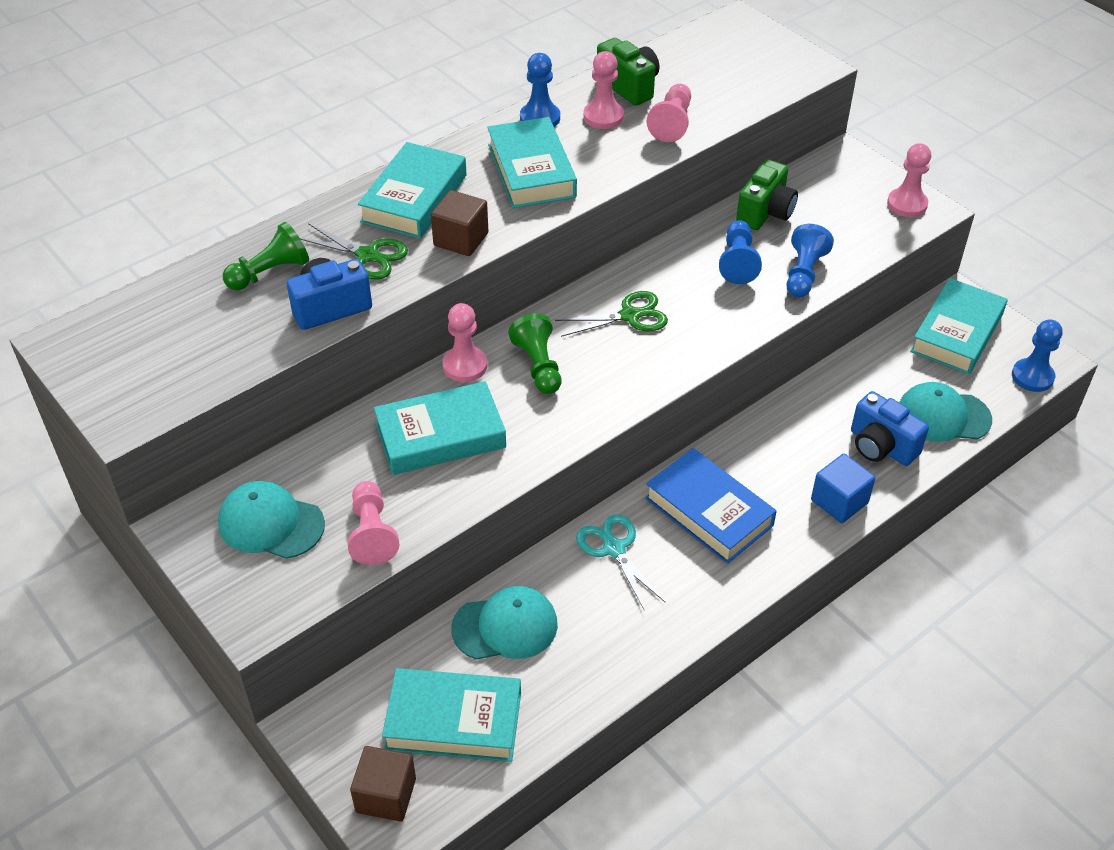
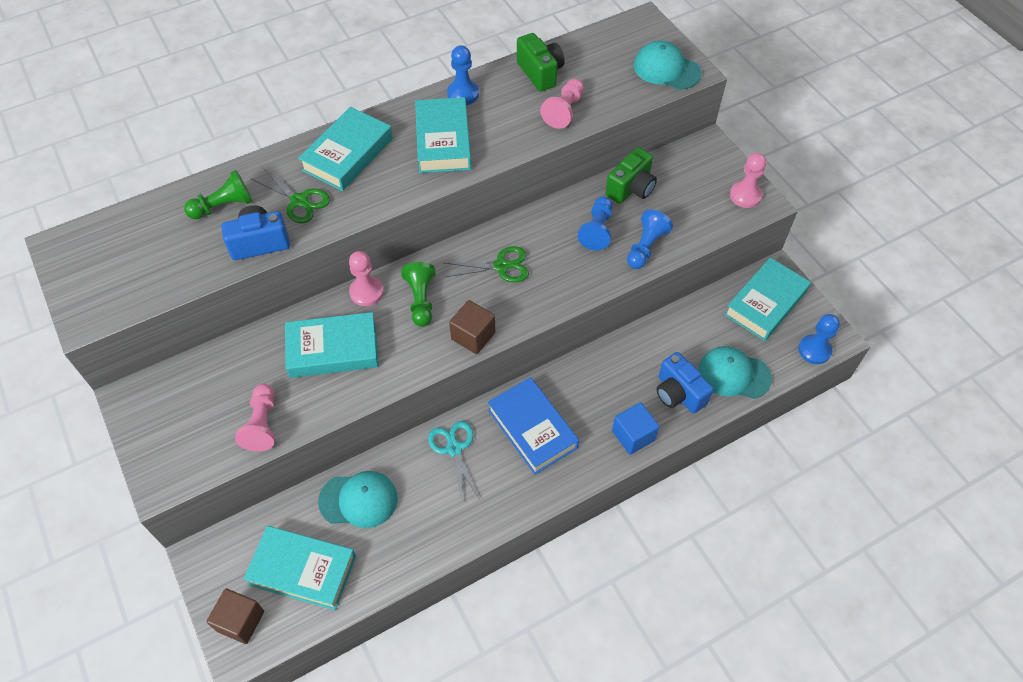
camera: 10 degrees right, 10 degrees up
turquoise cap [218,481,325,559] -> turquoise cap moved to [634,41,701,90]
brown cube [431,190,488,256] -> brown cube moved to [449,300,495,354]
pink pawn [583,51,624,129] -> none

